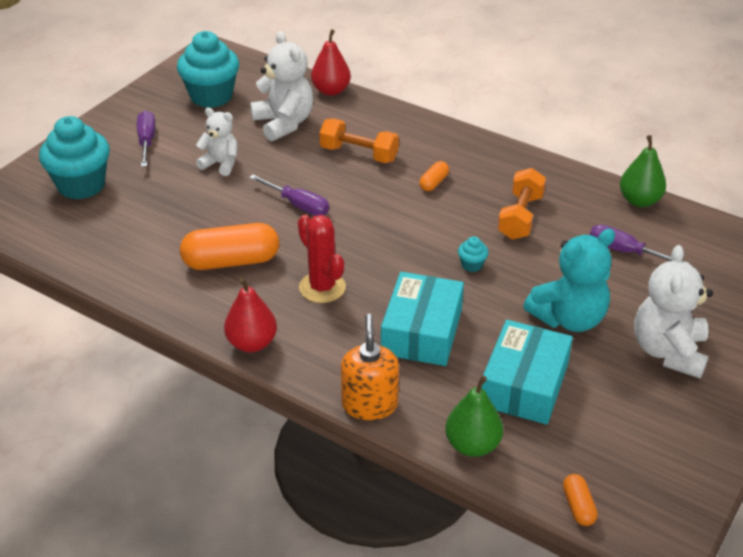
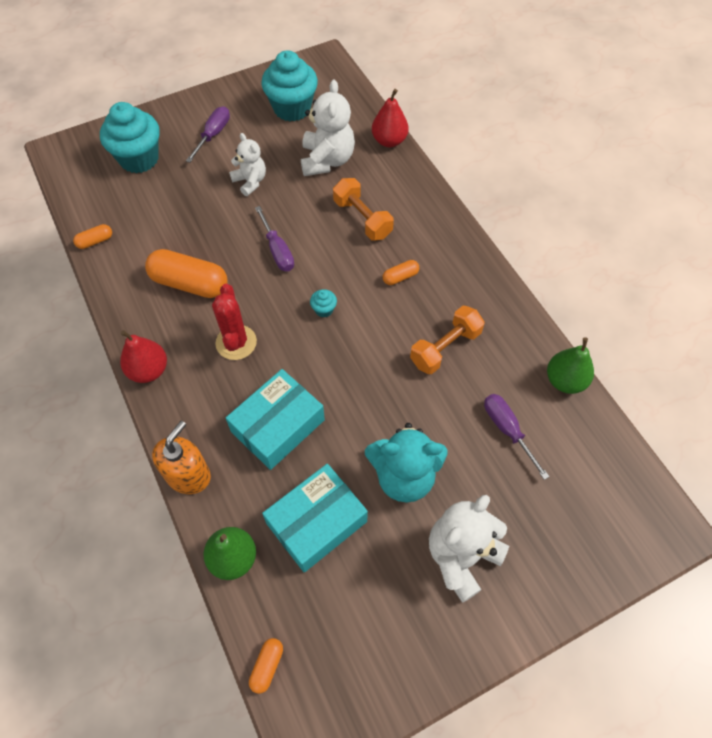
camera: 30 degrees right, 20 degrees up
turquoise cupcake [458,236,489,272] -> turquoise cupcake moved to [310,289,337,318]
none -> orange capsule [73,224,112,249]

